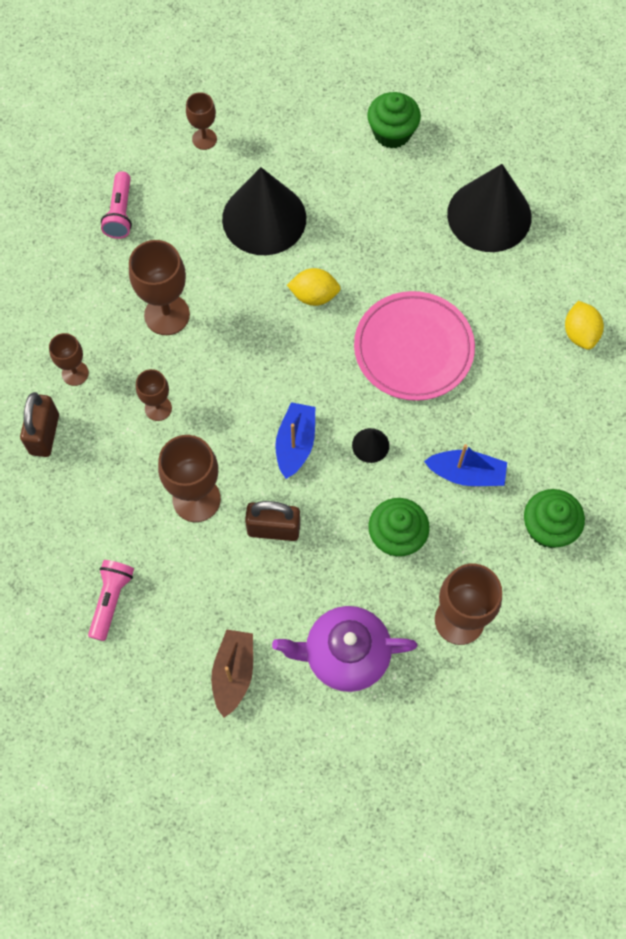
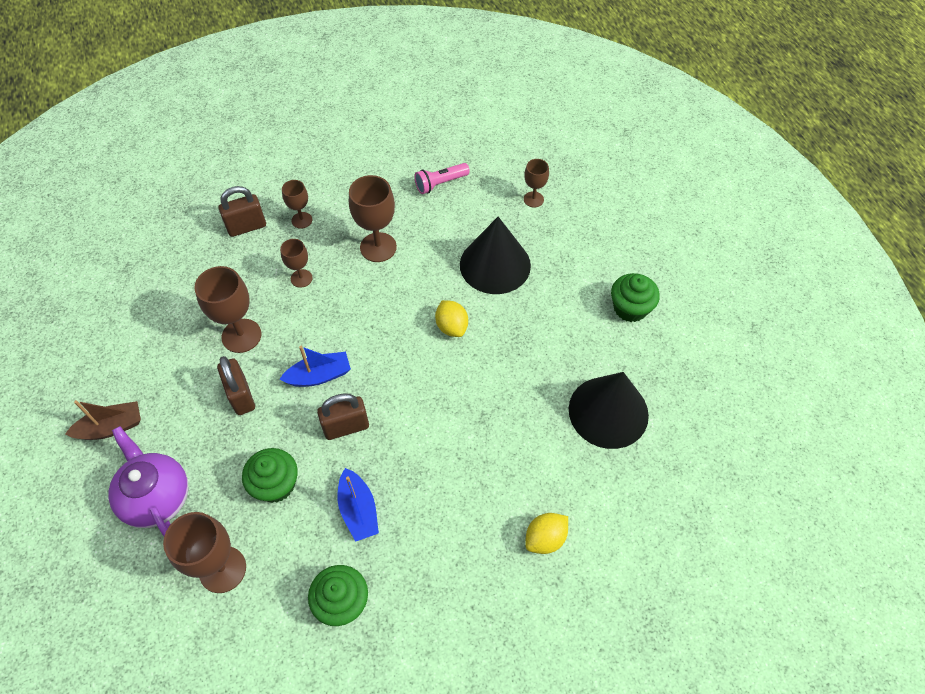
camera: 60 degrees right, 10 degrees down
pink flashlight [88,560,134,641] -> none
black cone [352,428,389,463] -> brown padlock [317,394,369,440]
pink plate [354,291,475,401] -> none

